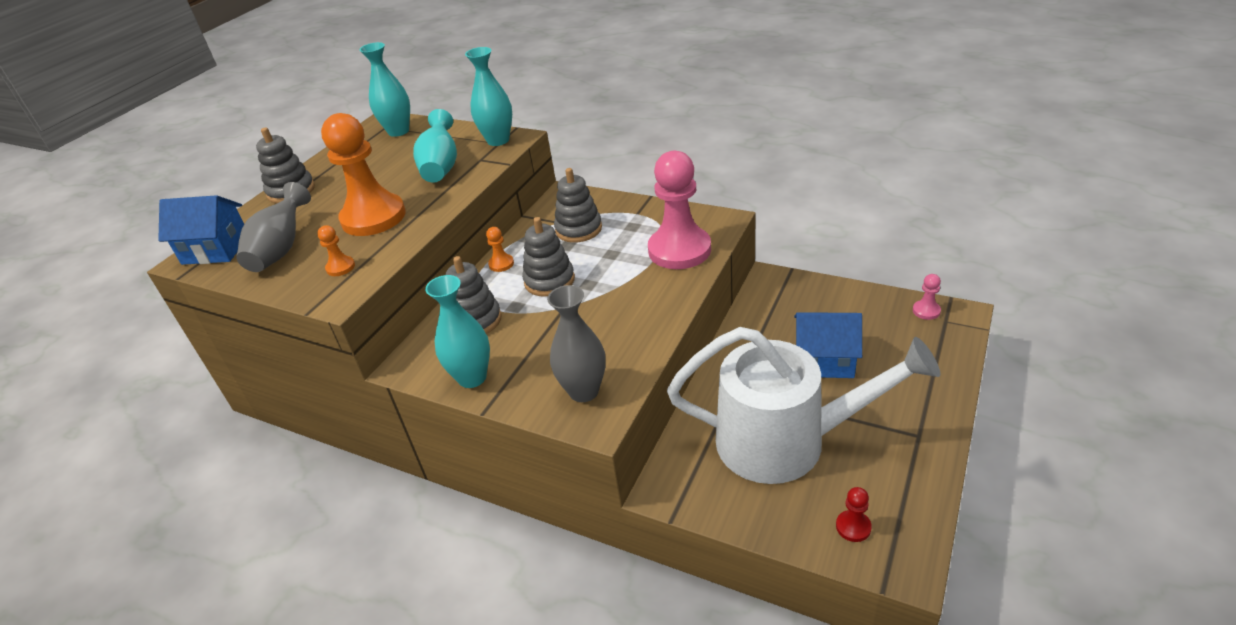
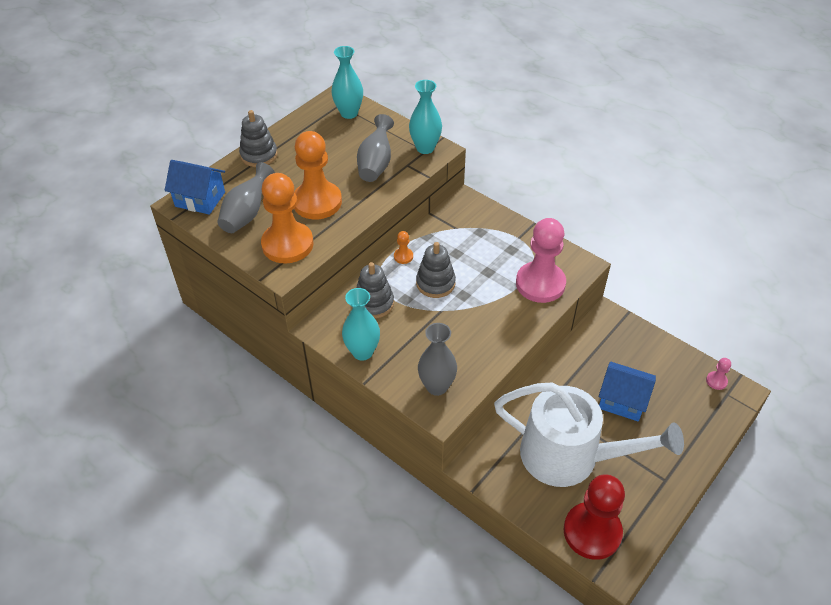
camera: 10 degrees right, 10 degrees up
orange pawn [317,225,355,276] -> orange pawn [261,173,314,263], size x2.45
turquoise vase [413,109,457,183] -> grey vase [357,114,394,182]
grey stacking toy [554,168,602,243] -> none
red pawn [836,487,872,542] -> red pawn [563,474,625,560], size x2.45

